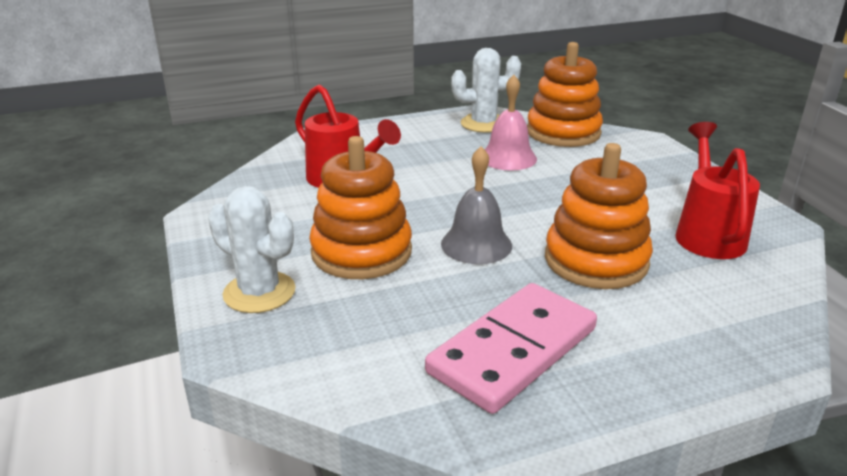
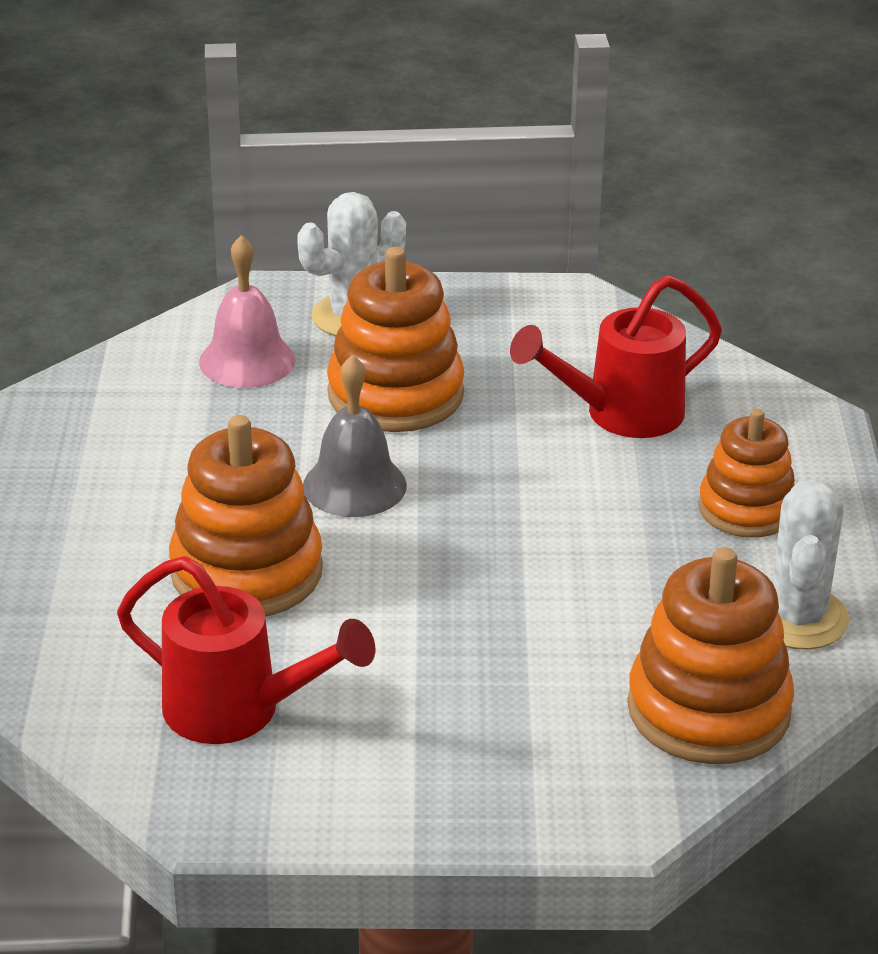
camera: 110 degrees right, 5 degrees up
pink domino [425,283,597,414] -> none
pink bell [485,75,537,171] -> pink bell moved to [199,235,296,388]
none -> orange stacking toy [698,409,795,538]

